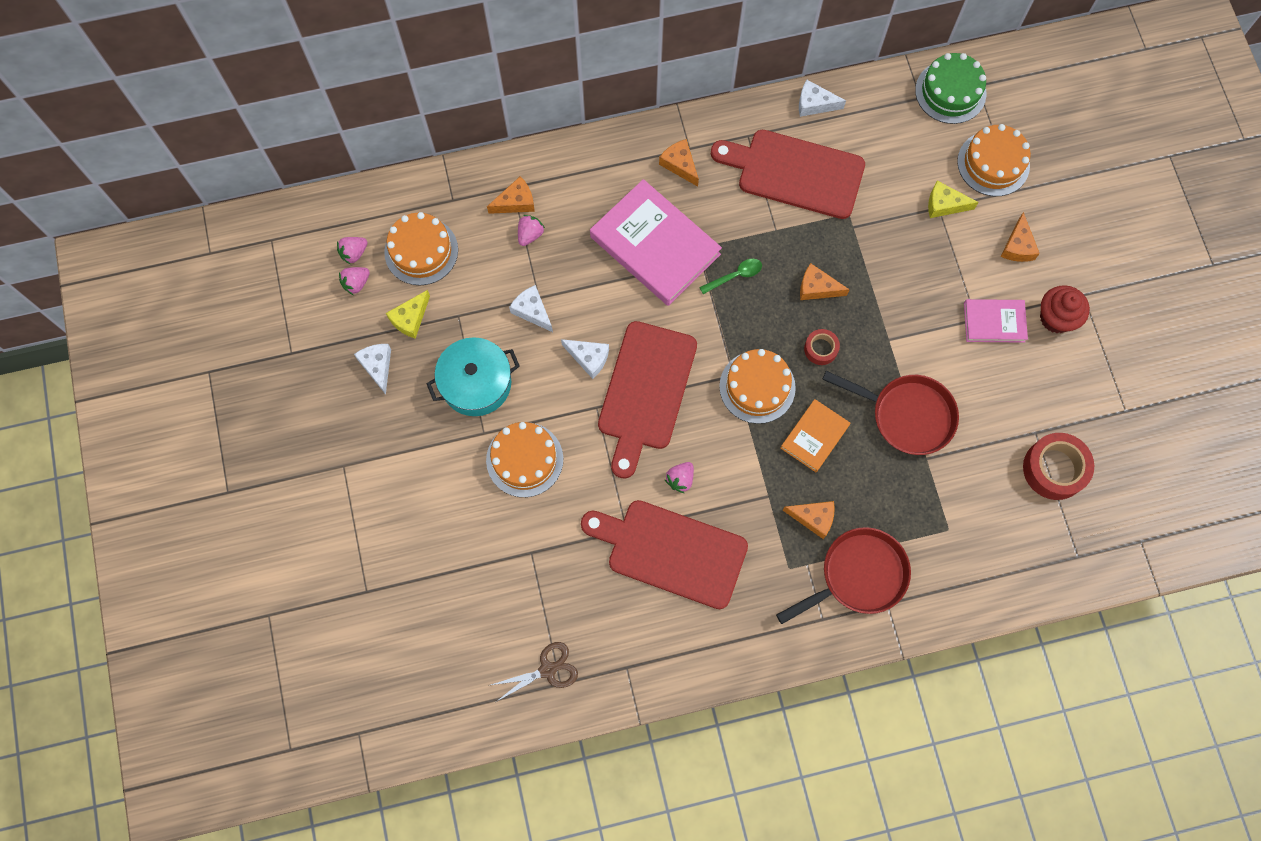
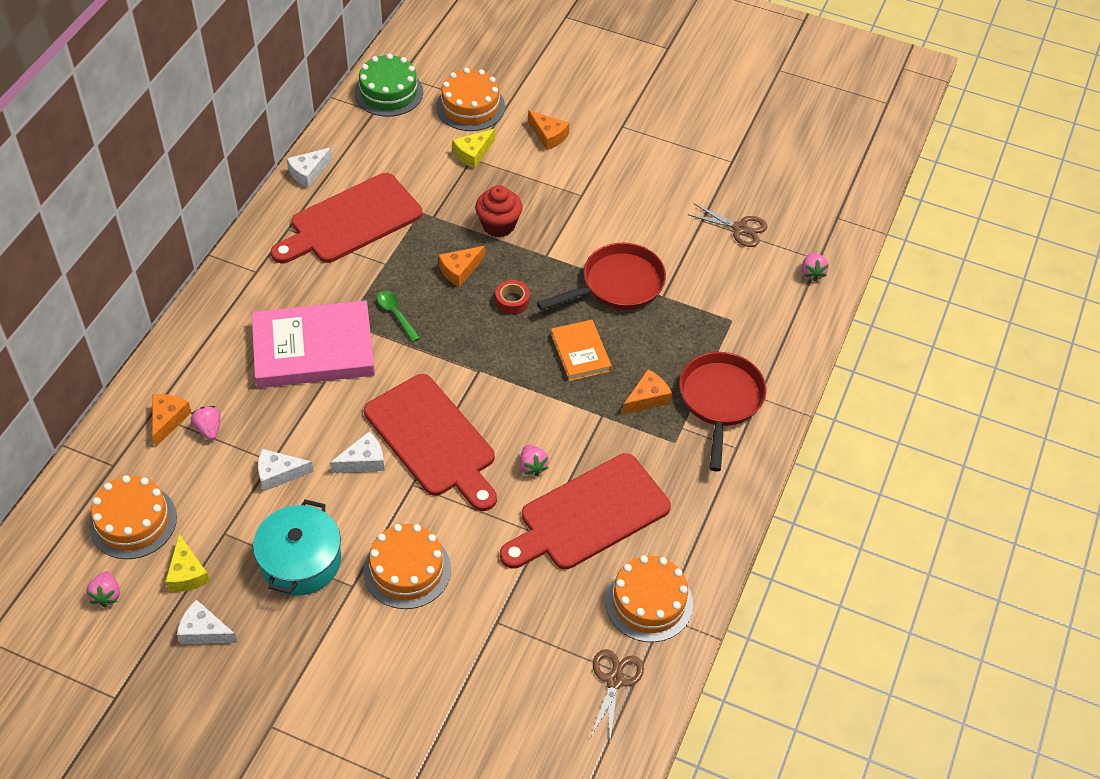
camera: 55 degrees left, 20 degrees down
pink strawberry [337,237,368,265] -> pink strawberry moved to [802,253,829,282]
orange cheese [659,139,699,187] -> none
green spoon [699,259,762,294] -> green spoon turned 45 degrees counterclockwise [377,291,420,342]
orange cake [719,349,796,424] -> orange cake moved to [605,555,693,642]
pink book [964,299,1028,343] -> none
red tape [1023,433,1094,500] -> brown scissors [687,204,768,247]
red cupcake [1040,285,1090,333] -> red cupcake moved to [475,185,523,237]

